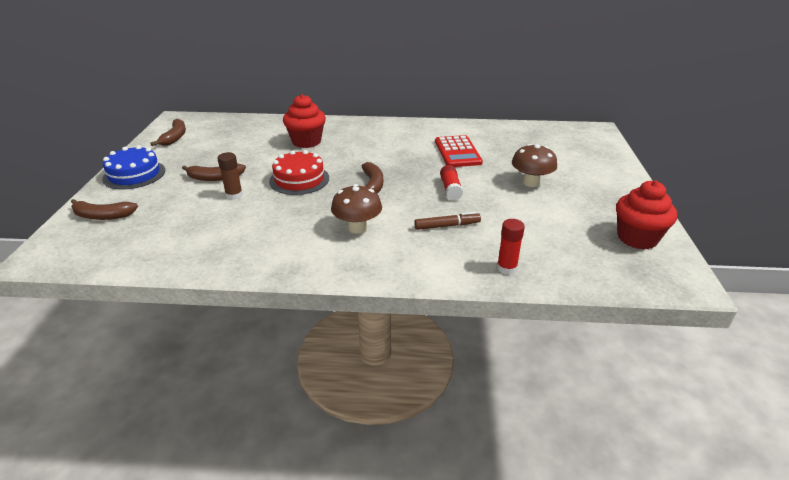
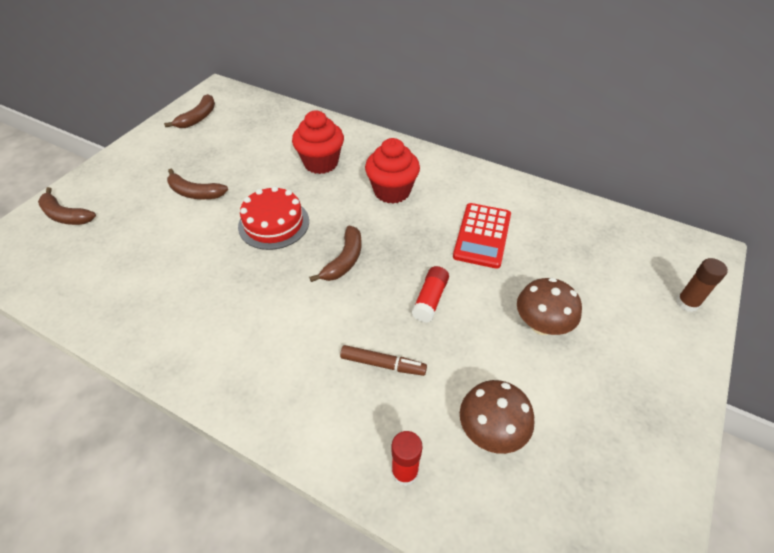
camera: 25 degrees right, 15 degrees up
blue cake [102,145,165,190] -> none
brown glue stick [217,152,243,200] -> brown glue stick moved to [676,258,728,312]
brown mushroom [331,184,382,234] -> brown mushroom moved to [460,380,534,454]
red cupcake [616,180,677,250] -> red cupcake moved to [365,138,420,204]

